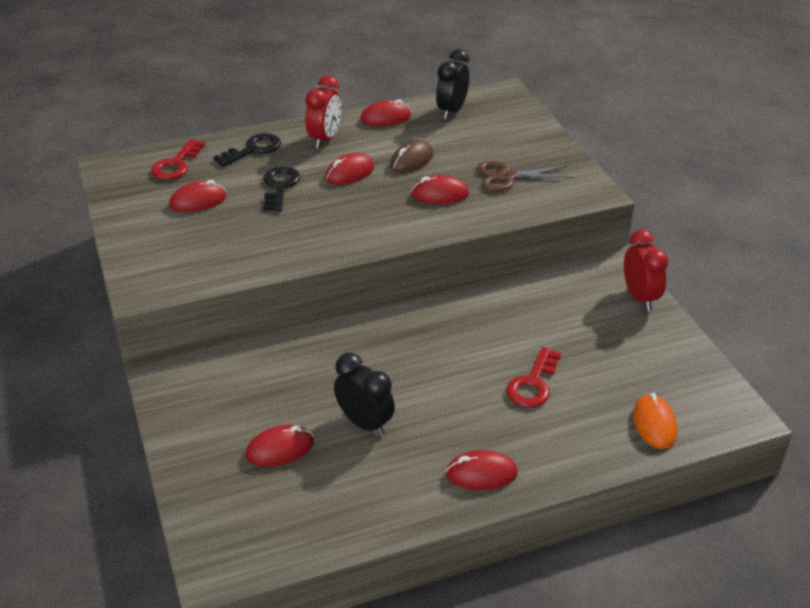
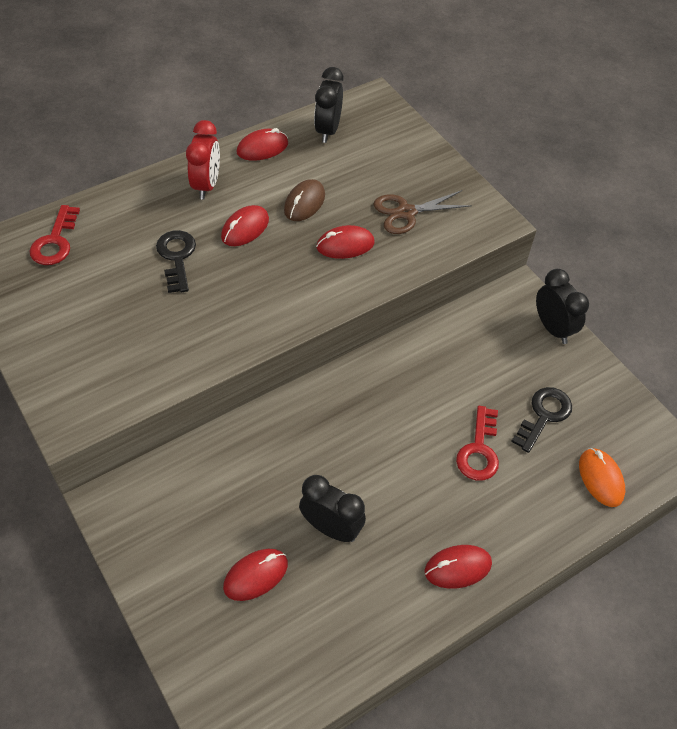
camera: 15 degrees left, 15 degrees up
red mouse [169,180,226,212] -> none
black key [213,133,281,167] -> black key moved to [511,387,572,453]
red clock [624,230,669,311] -> black clock [536,269,589,344]

